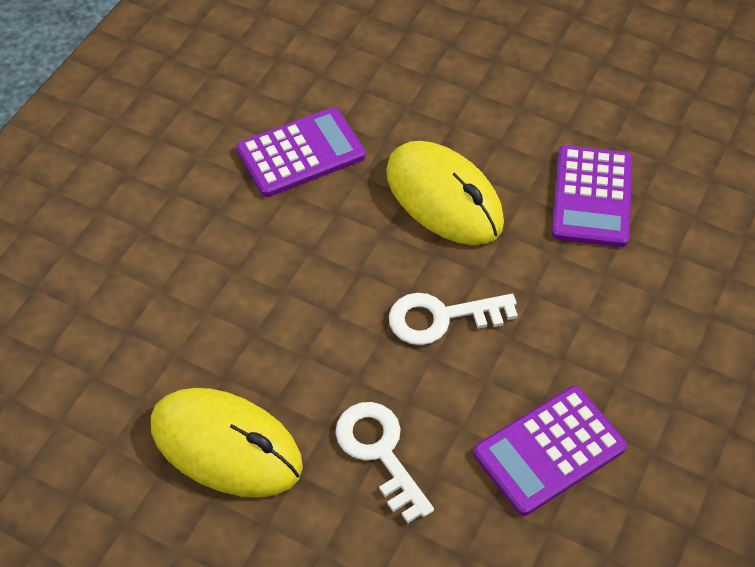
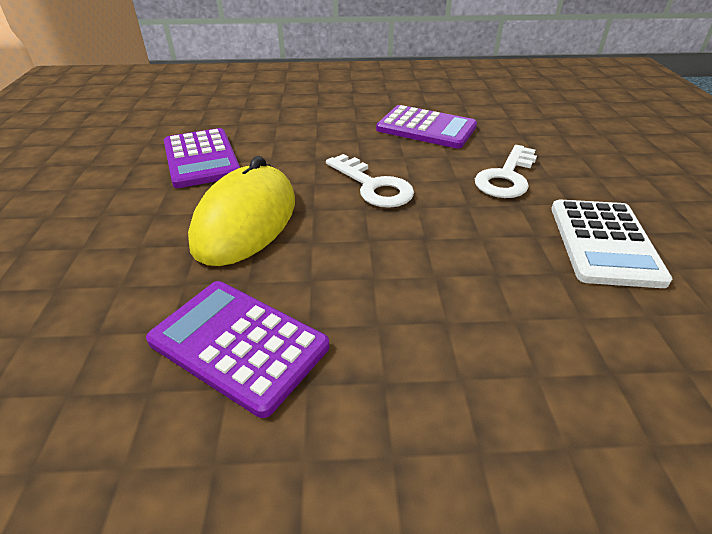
camera: 120 degrees left, 15 degrees down
yellow mouse [151,388,303,498] -> white calculator [551,200,672,288]
purple calculator [552,145,632,247] -> purple calculator turned 90 degrees clockwise [164,128,240,188]

